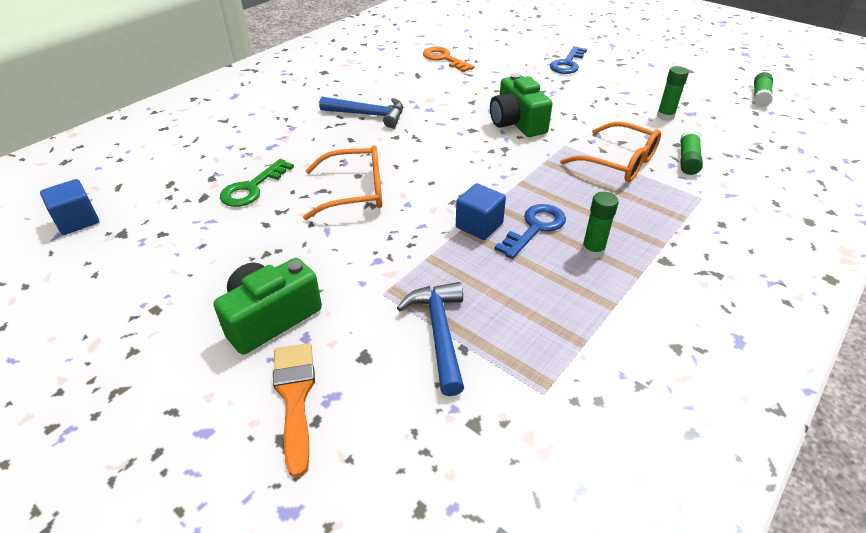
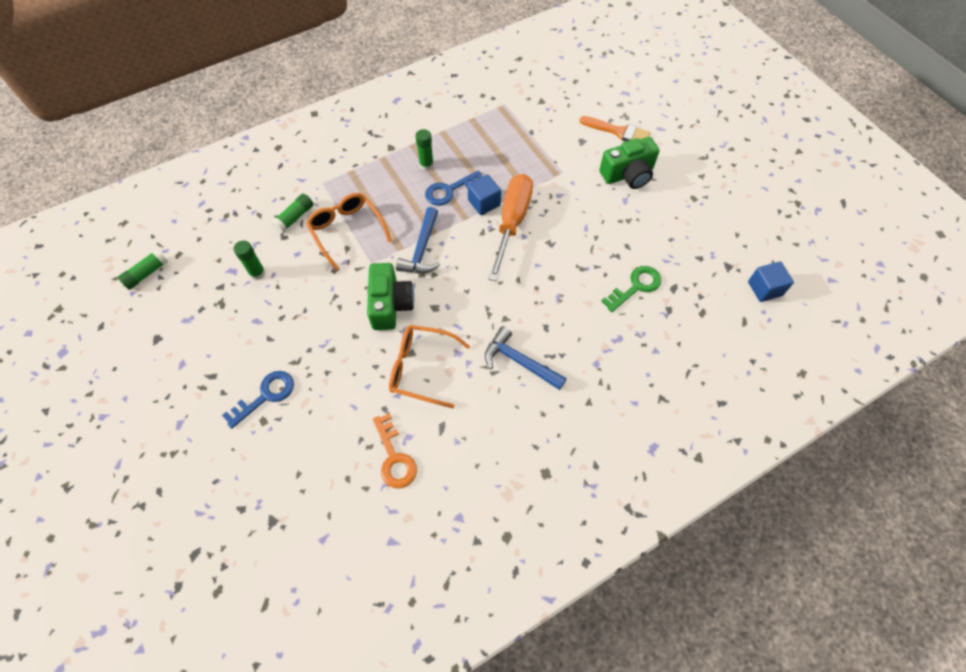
camera: 160 degrees left, 20 degrees up
orange brush [273,343,315,477] -> orange brush turned 75 degrees counterclockwise [579,116,650,142]
orange glasses [303,145,382,220] -> orange glasses moved to [389,325,470,408]
blue hammer [397,282,464,396] -> blue hammer moved to [396,207,440,273]
none -> orange screwdriver [488,174,533,281]

